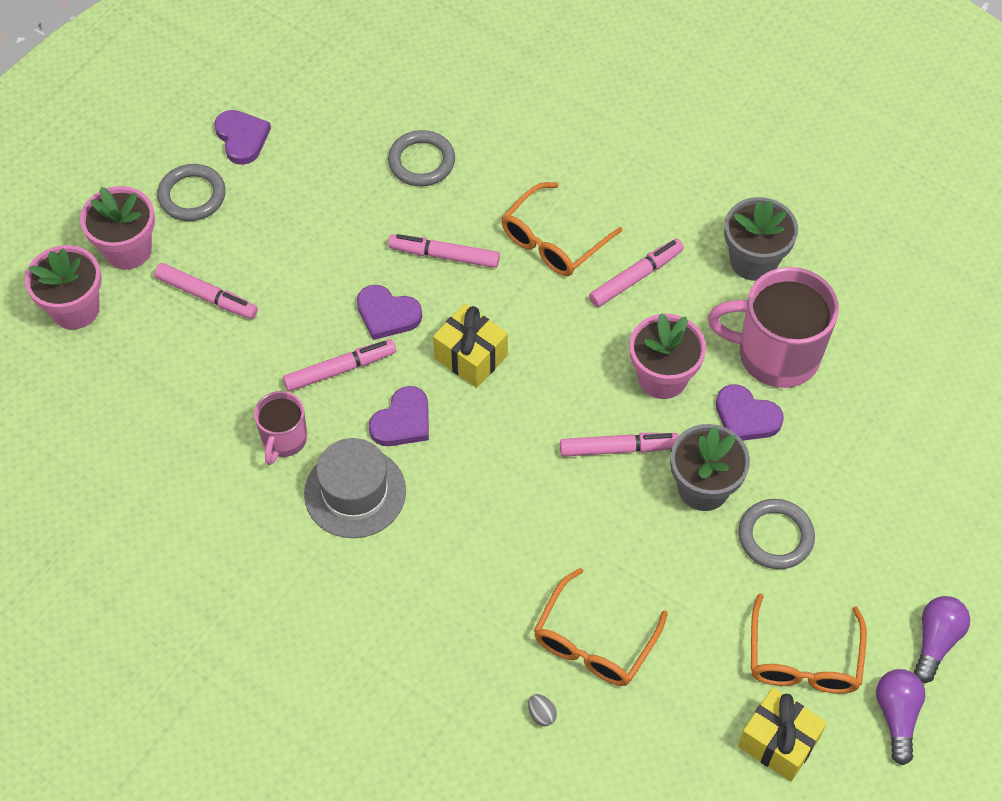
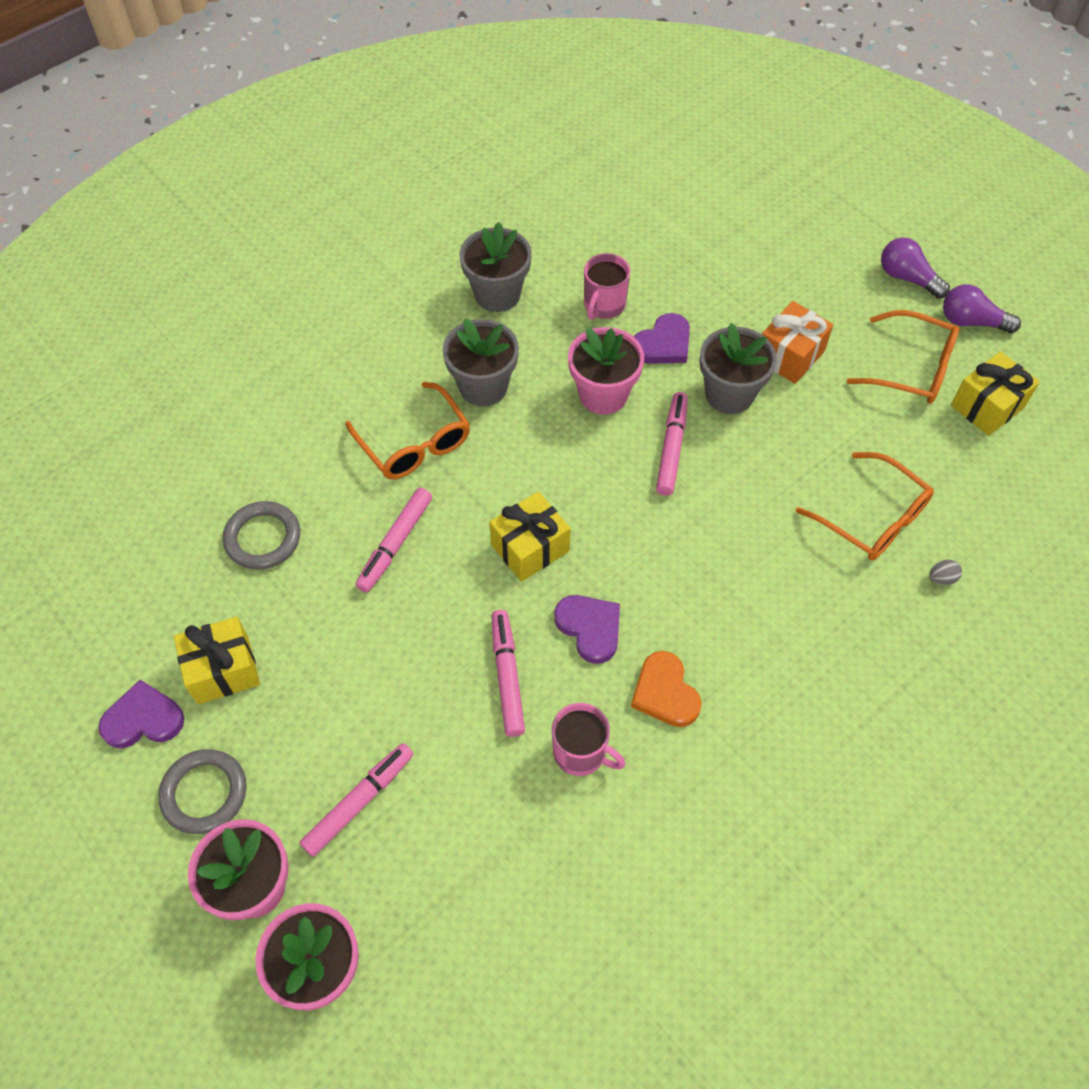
camera: 75 degrees left, 0 degrees up
grey hat [304,438,406,538] -> orange heart [631,651,702,727]
purple heart [357,285,422,340] -> none
pink marker [589,239,684,307] -> grey flower pot [443,318,519,406]
pink mug [708,267,839,388] -> pink mug [584,253,630,320], size x0.55
grey ring [738,499,815,569] -> orange gift [762,301,833,384]
none -> yellow gift [174,616,260,705]

